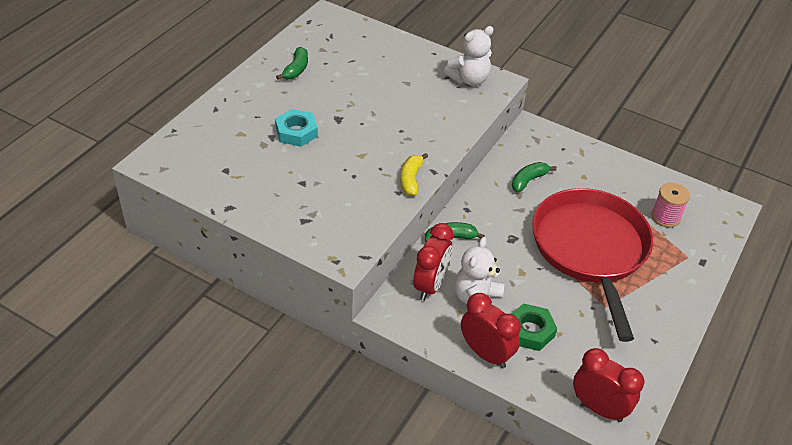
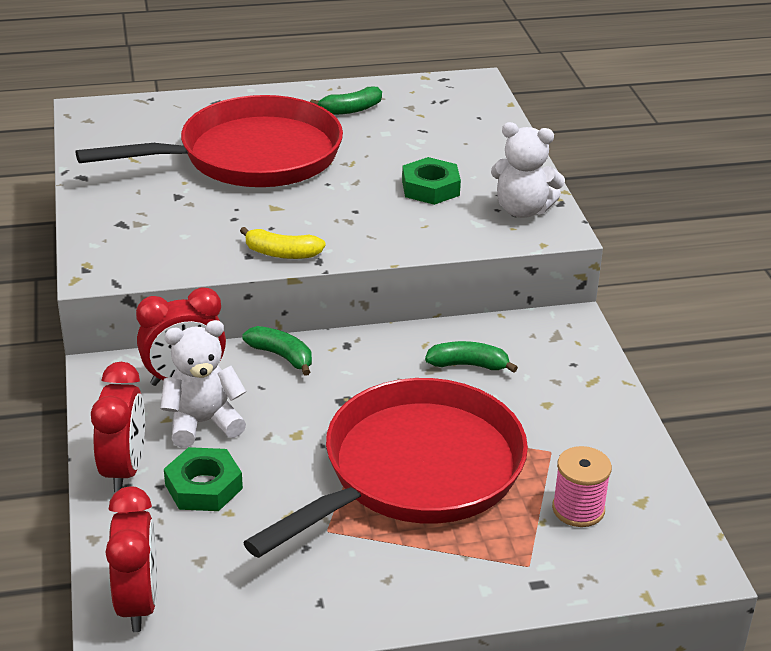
camera: 50 degrees right, 10 degrees down
turquoise nut [275,109,318,147] -> red pan [76,95,343,187]
yellow banana [400,153,428,196] -> yellow banana turned 135 degrees counterclockwise [240,227,326,259]
none -> green nut [402,157,461,205]

